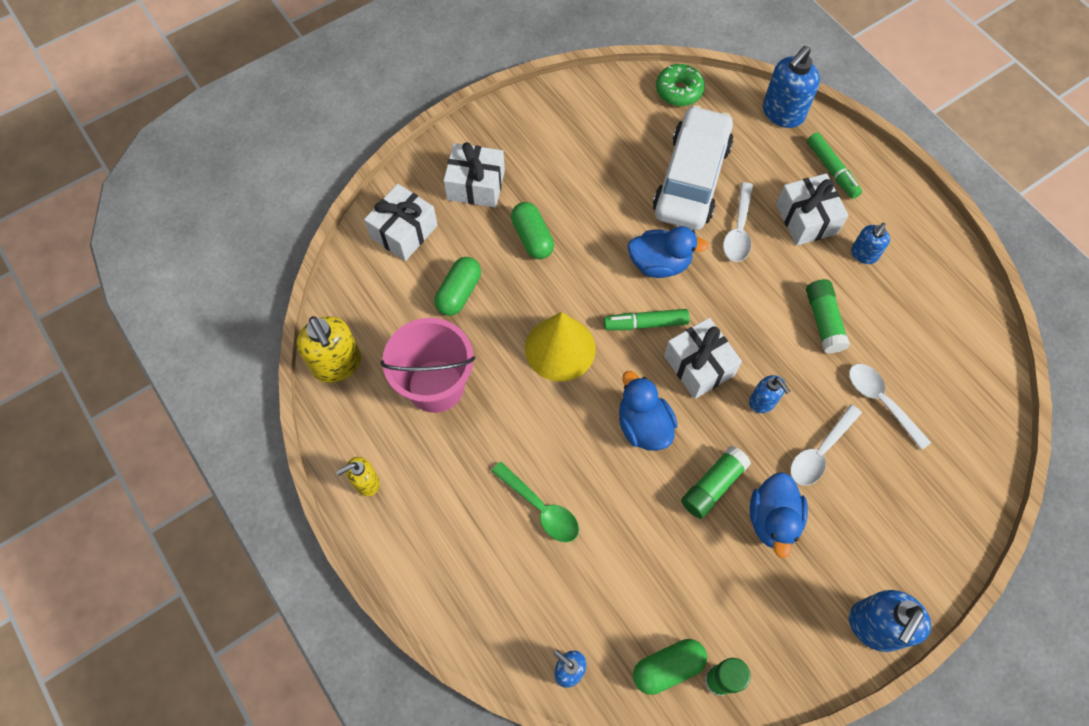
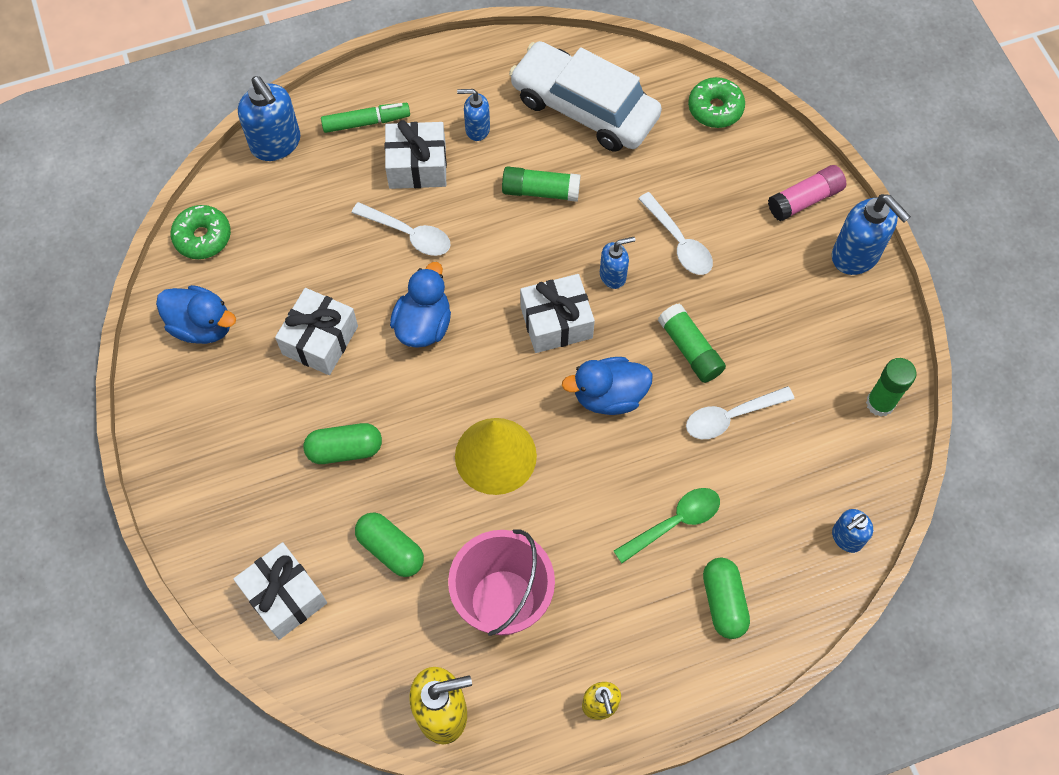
camera: 75 degrees left, 0 degrees up
white gift [443,142,505,207] -> white gift moved to [275,288,358,375]
green marker [604,309,690,330] -> none
green capsule [633,639,707,695] -> green capsule moved to [703,558,750,639]
white car [653,105,733,230] -> white car moved to [509,41,662,152]
blue duck [750,472,808,558] -> blue duck moved to [156,285,236,344]
white spoon [849,364,931,450] -> white spoon moved to [686,386,794,439]
blue soap dispenser [851,223,890,264] -> blue soap dispenser turned 135 degrees clockwise [457,89,490,141]
none -> green donut [688,77,745,128]
none -> pink glue stick [768,165,846,221]

